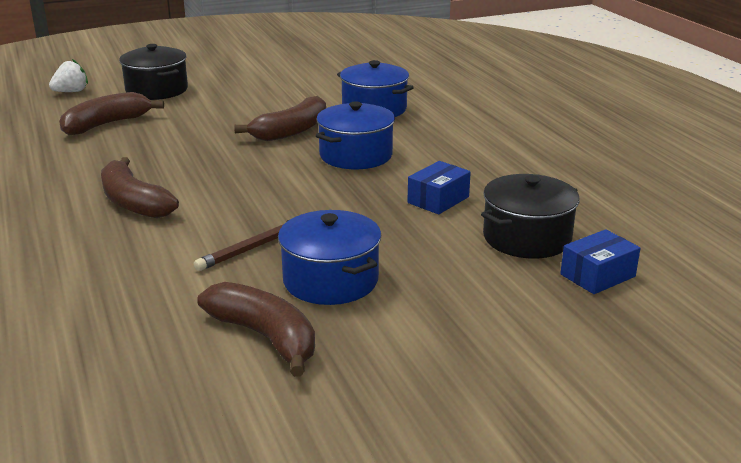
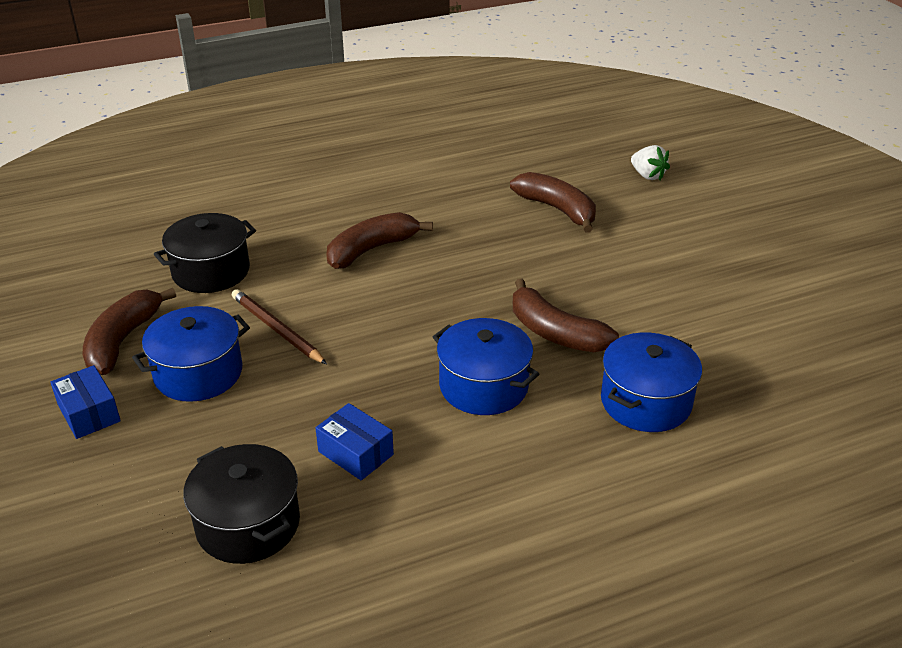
camera: 90 degrees right, 10 degrees up
black pot [119,44,188,100] -> black pot moved to [154,213,256,293]
brown banana [197,282,315,377] -> brown banana turned 150 degrees clockwise [83,288,176,375]
blue box [560,229,640,294] -> blue box moved to [50,365,121,439]

